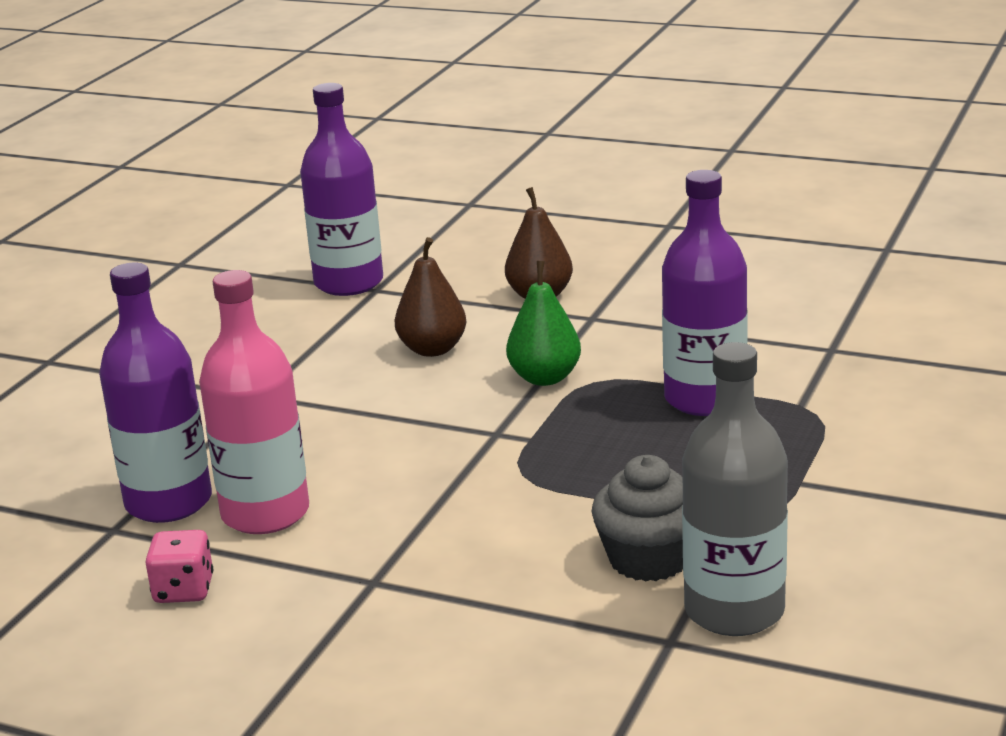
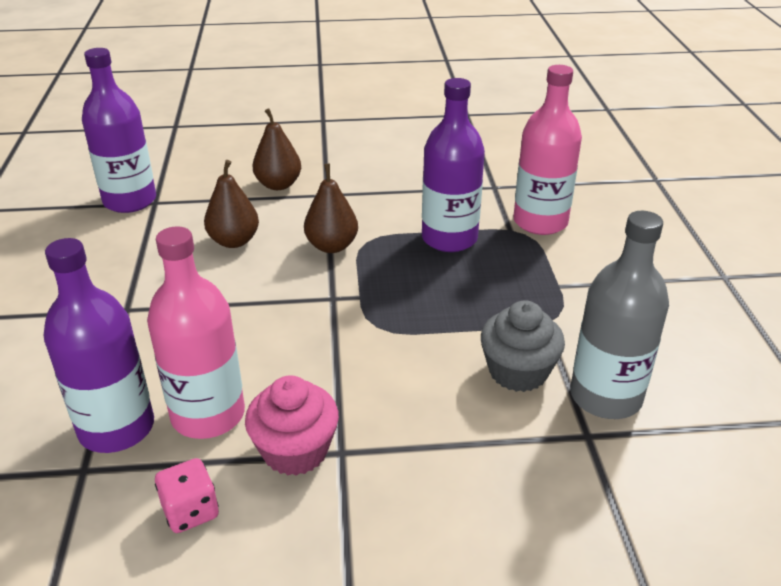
camera: 30 degrees left, 10 degrees up
green pear [506,261,581,386] -> brown pear [304,164,358,253]
none -> pink cupcake [245,375,339,476]
none -> pink bottle [513,65,582,235]

